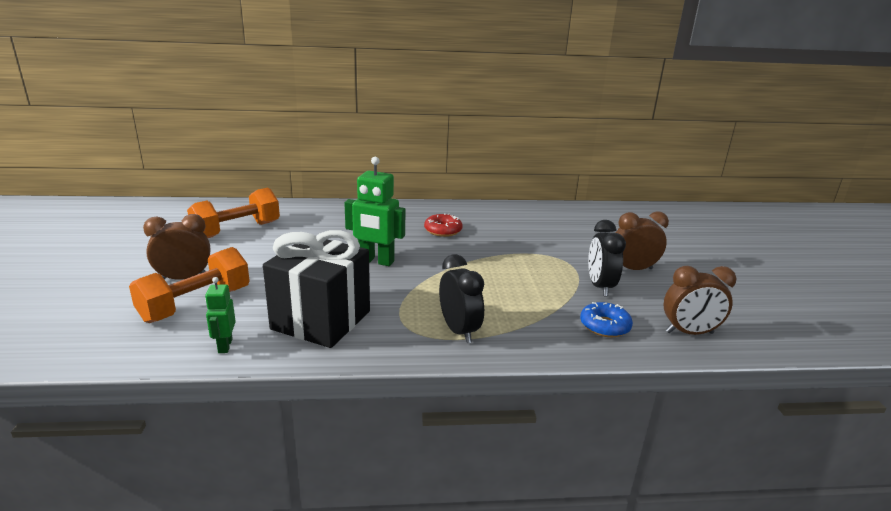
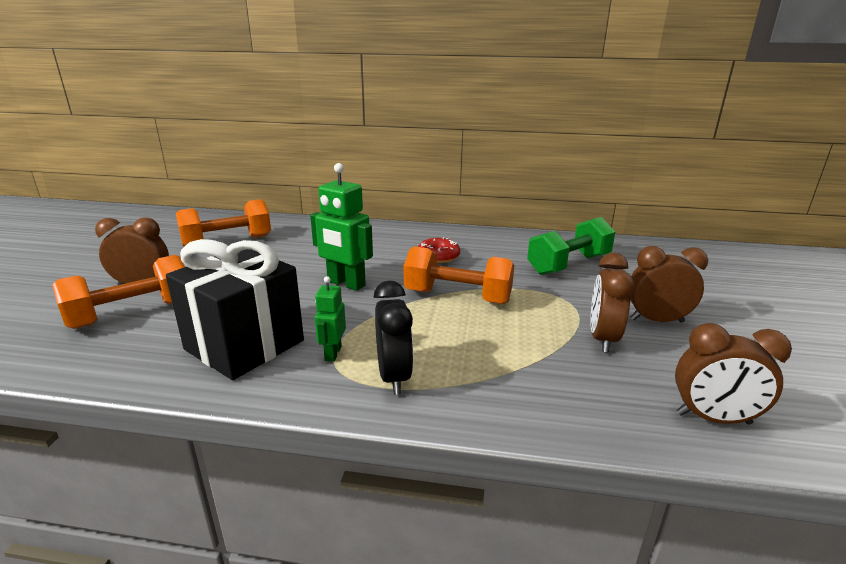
camera: 15 degrees right, 0 degrees up
green robot [205,277,236,353] -> green robot moved to [315,276,346,362]
blue donut [580,302,633,337] -> none
black clock [588,220,626,296] -> brown clock [590,253,634,353]
none -> orange dumbbell [404,246,514,304]
none -> green dumbbell [527,217,615,275]

